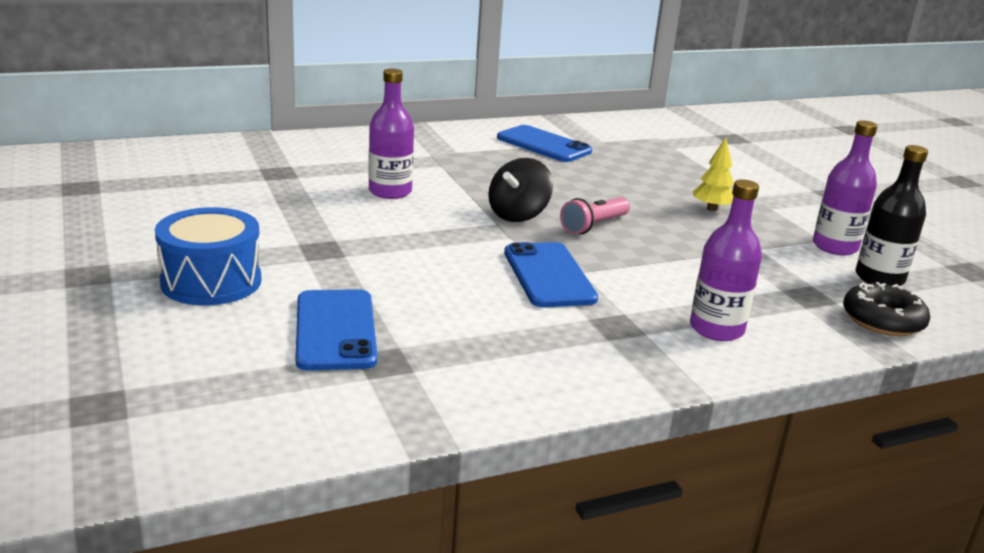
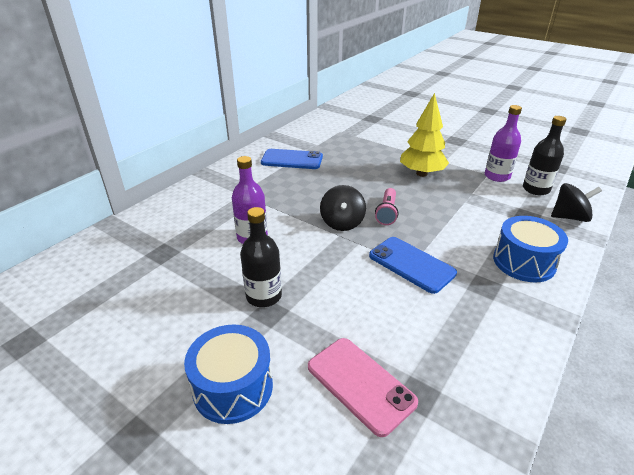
camera: 30 degrees left, 10 degrees up
blue phone [296,289,378,371] -> pink phone [308,338,418,437]
purple bottle [690,180,762,341] -> blue drum [493,216,568,282]
yellow tree [693,137,734,211] -> yellow tree [400,93,449,177], size x1.83
black donut [843,282,930,336] -> black spinning top [551,183,602,222]
none -> black bottle [240,207,282,307]

